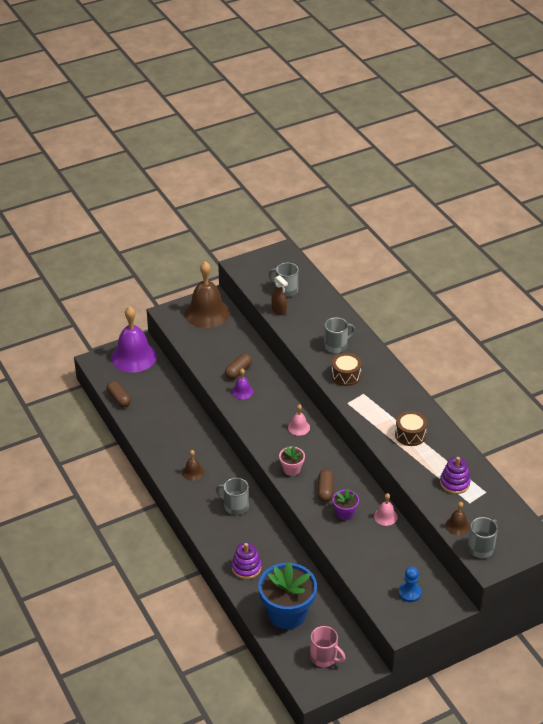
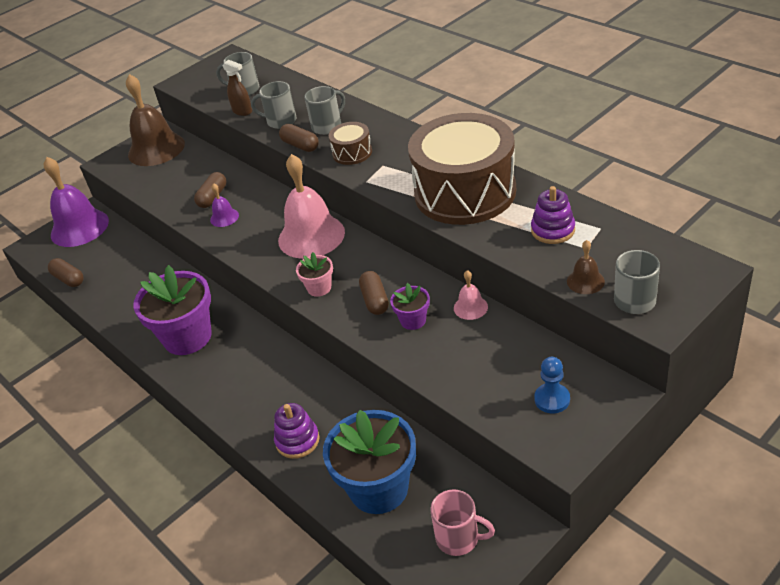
camera: 10 degrees left, 0 degrees up
brown bell [182,450,204,481] -> purple flower pot [133,265,211,355]
grey mug [216,478,249,515] -> grey mug moved to [251,81,297,129]
pink bell [288,404,310,436] -> pink bell [278,154,345,259], size x2.22
brown drum [395,411,427,446] -> brown drum [408,113,516,225], size x2.34
none -> brown capsule [279,124,319,152]

